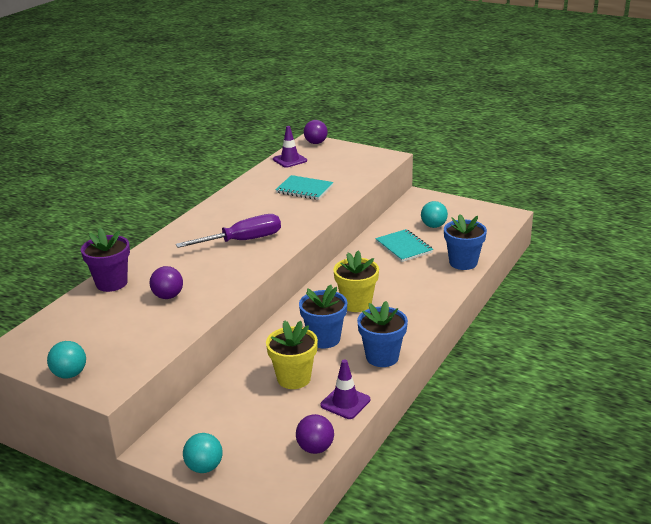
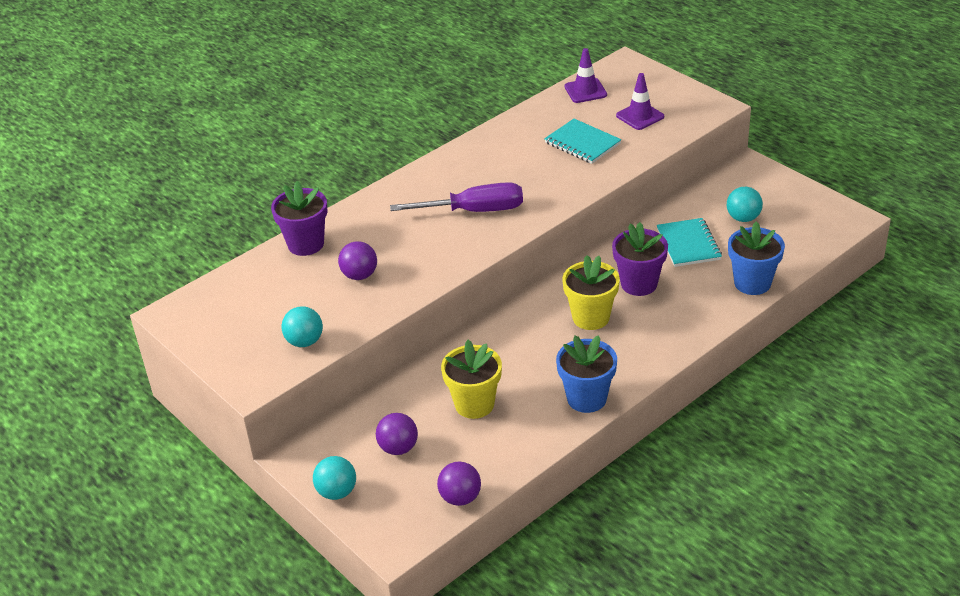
camera: 20 degrees right, 10 degrees up
turquoise ball [47,341,86,378] -> turquoise ball moved to [282,306,323,347]
blue flower pot [299,285,347,349] -> none
purple ball [304,120,328,144] -> purple ball moved to [376,413,418,455]
purple traffic cone [320,359,370,419] -> purple traffic cone moved to [616,73,664,130]
none -> purple flower pot [612,222,668,296]

